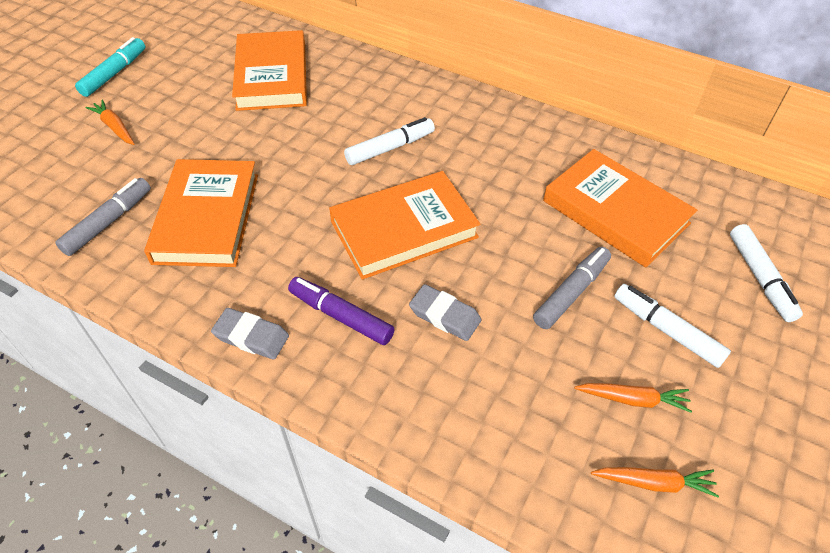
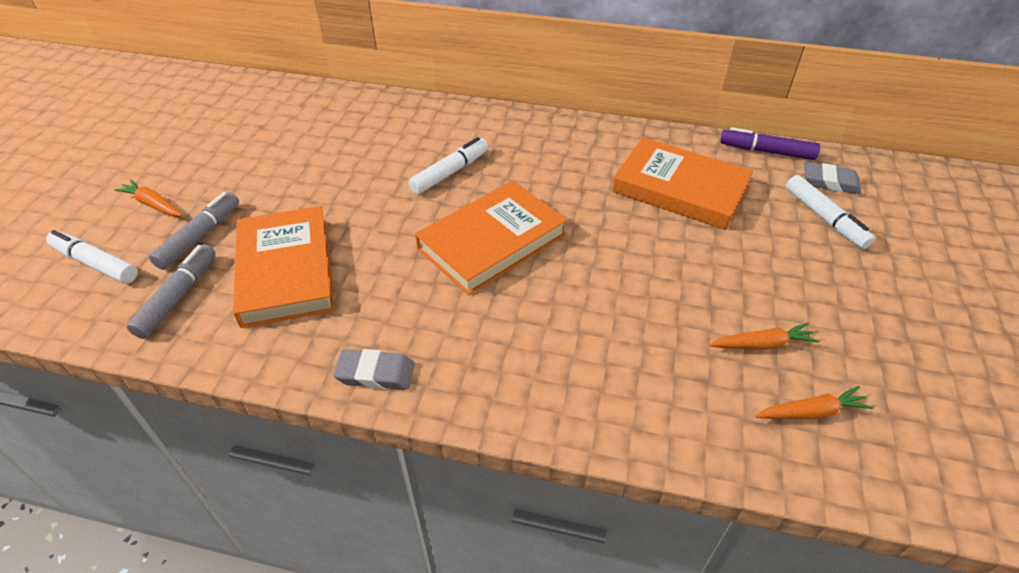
camera: 15 degrees left, 5 degrees down
turquoise marker [75,37,145,97] -> none
orange book [232,30,307,111] -> none
purple marker [288,277,394,345] -> purple marker moved to [720,127,820,160]
grey eraser [409,284,481,341] -> grey eraser moved to [804,162,861,194]
grey marker [533,247,611,329] -> grey marker moved to [149,192,239,270]
white marker [614,284,731,368] -> white marker moved to [46,230,138,284]

